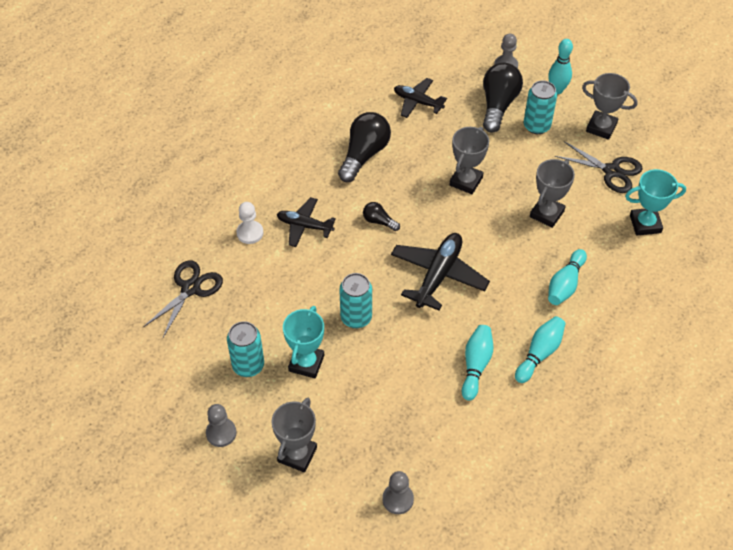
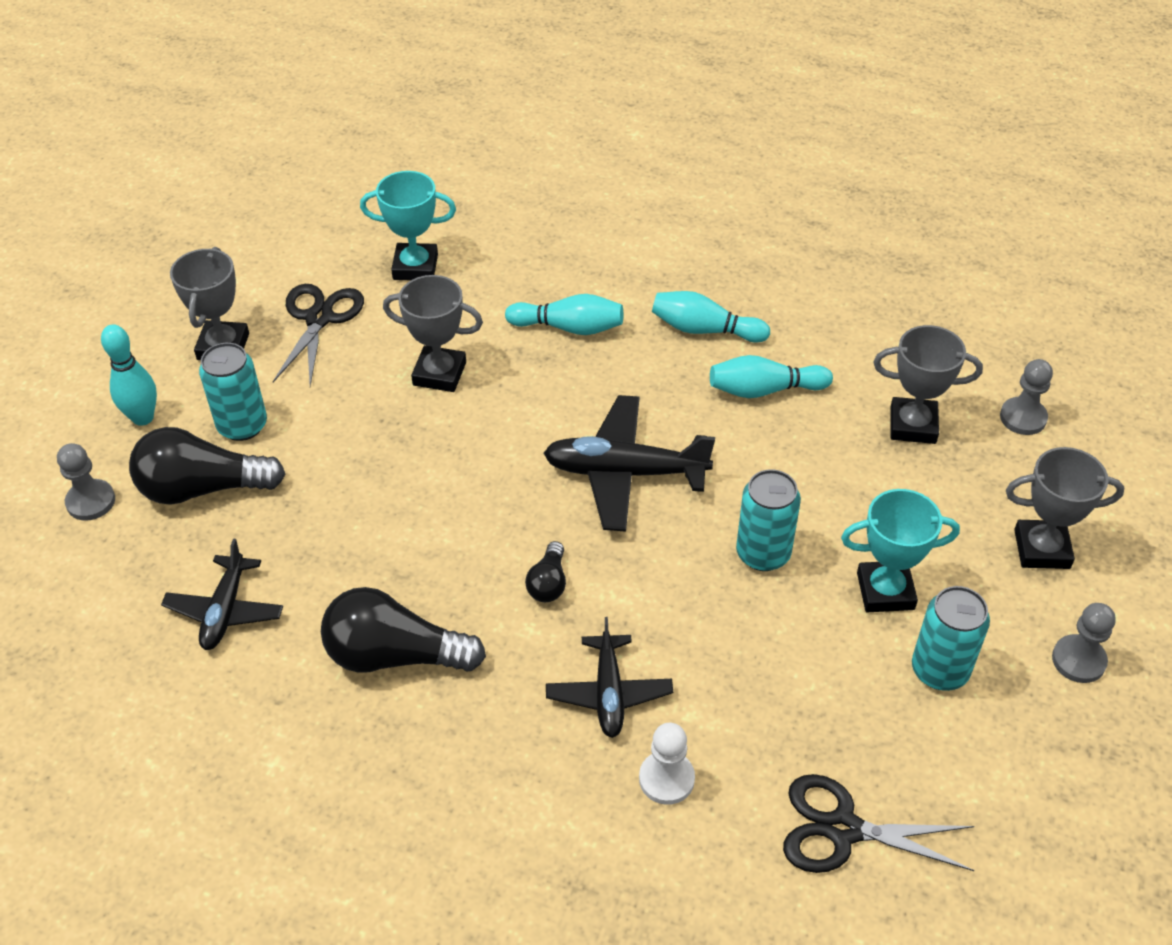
camera: 110 degrees left, 5 degrees down
grey trophy [450,127,489,194] -> grey trophy moved to [873,325,983,444]
turquoise trophy [625,169,686,235] -> turquoise trophy turned 60 degrees counterclockwise [360,171,456,280]

